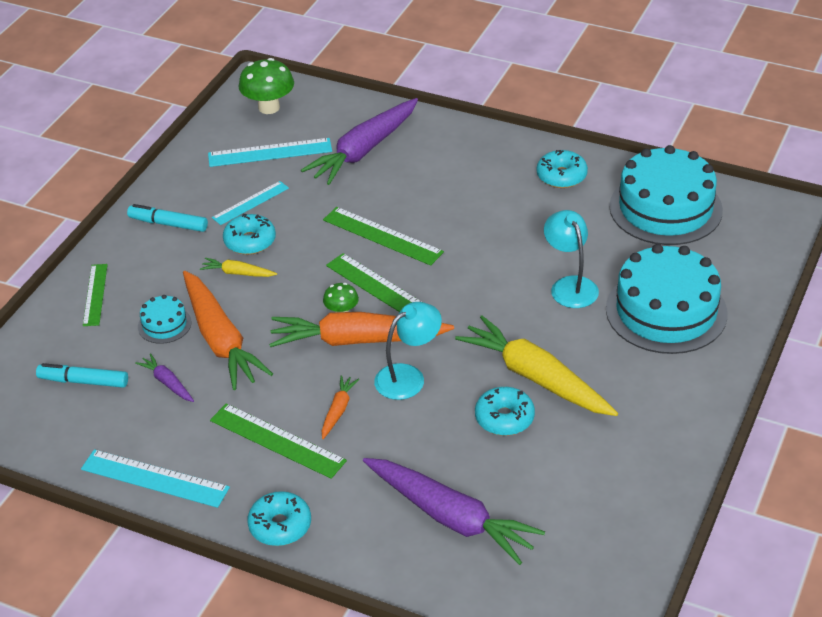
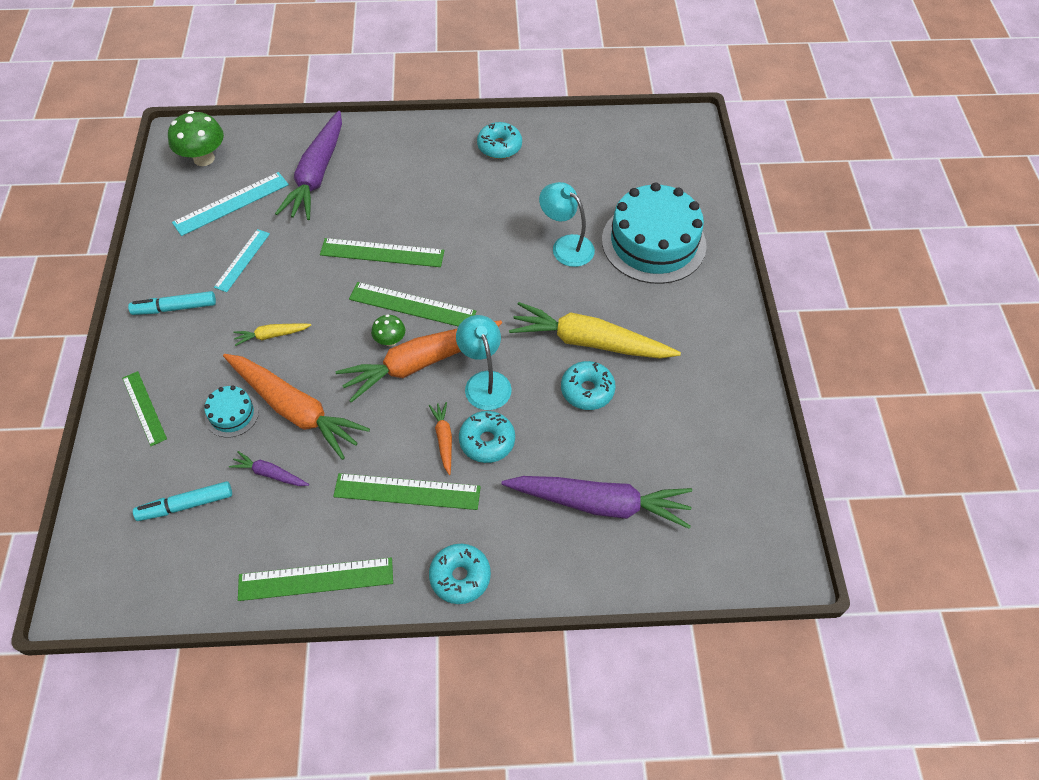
camera: 30 degrees left, 15 degrees up
turquoise ruler [81,449,230,508] -> green ruler [238,557,393,601]
turquoise donut [223,214,276,255] -> turquoise donut moved to [459,411,515,463]
turquoise lamp [374,302,442,400] -> turquoise lamp turned 45 degrees counterclockwise [456,315,512,410]
turquoise cake [609,145,723,245] -> none

